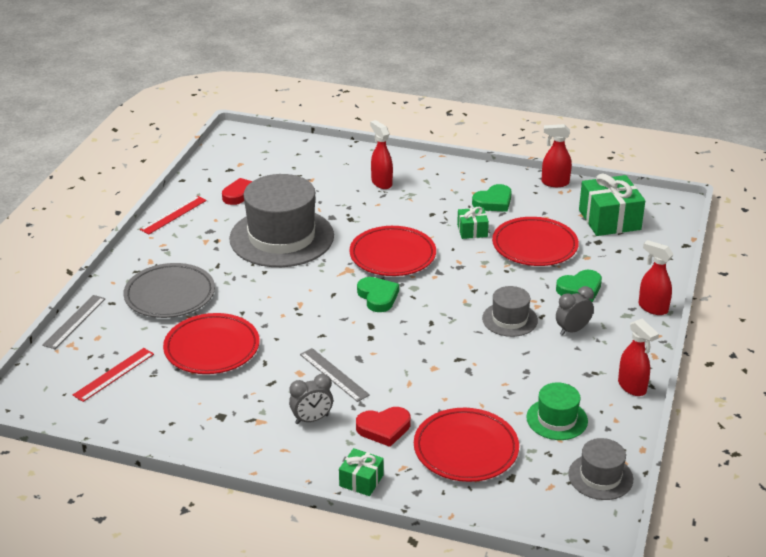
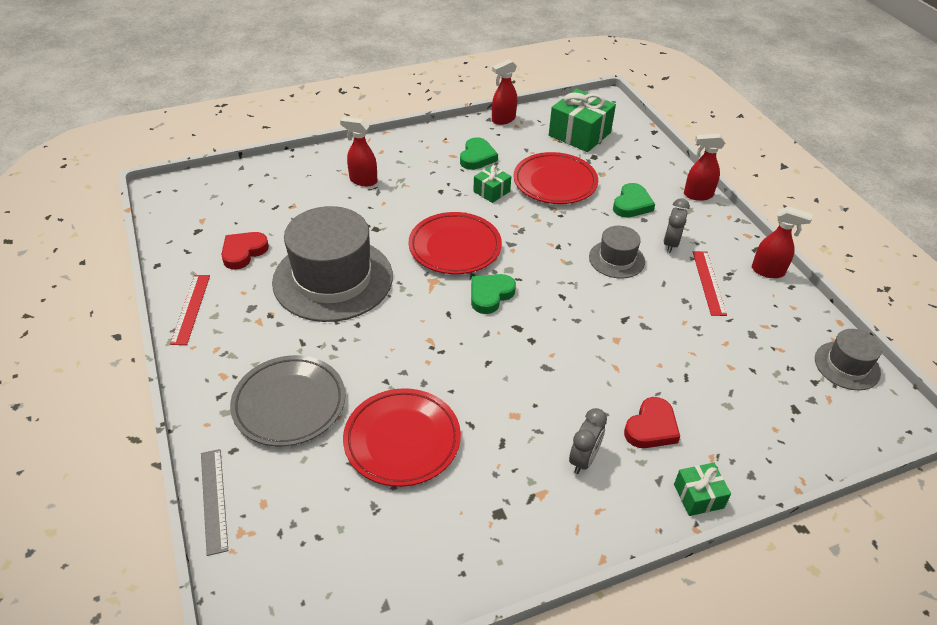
camera: 40 degrees left, 10 degrees up
red ruler [73,348,154,402] -> red ruler moved to [693,251,727,316]
grey ruler [300,348,370,402] -> none
green heart [357,277,399,312] -> green heart turned 75 degrees counterclockwise [471,274,516,314]
red plate [414,408,519,482] -> none
green hat [527,382,588,440] -> none

